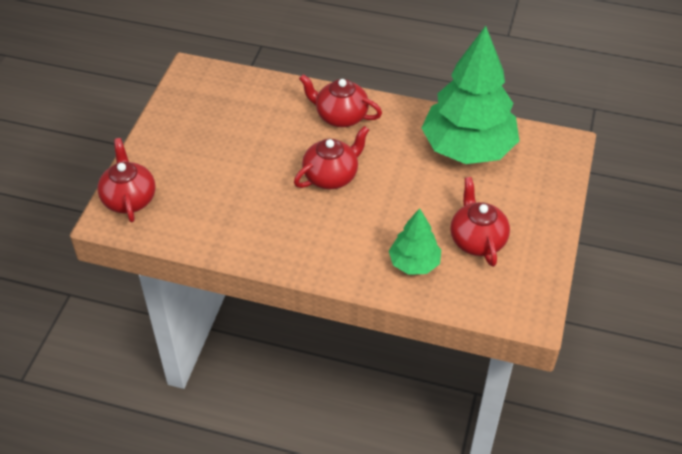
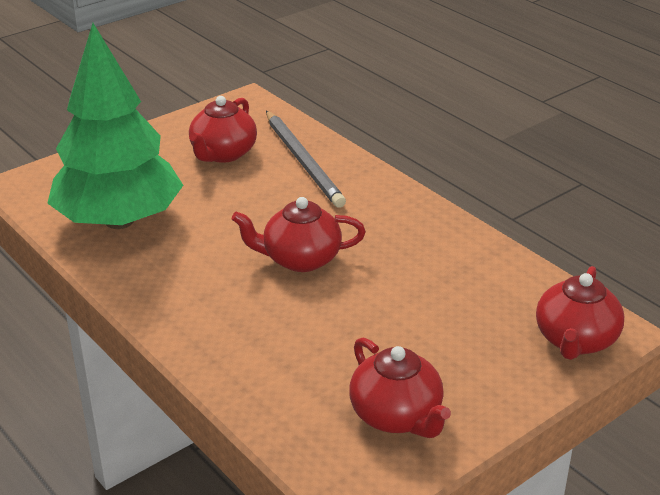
camera: 145 degrees left, 15 degrees down
red teapot [299,74,382,127] -> red teapot moved to [349,337,451,438]
green tree [389,208,441,275] -> grey pencil [266,111,346,208]

